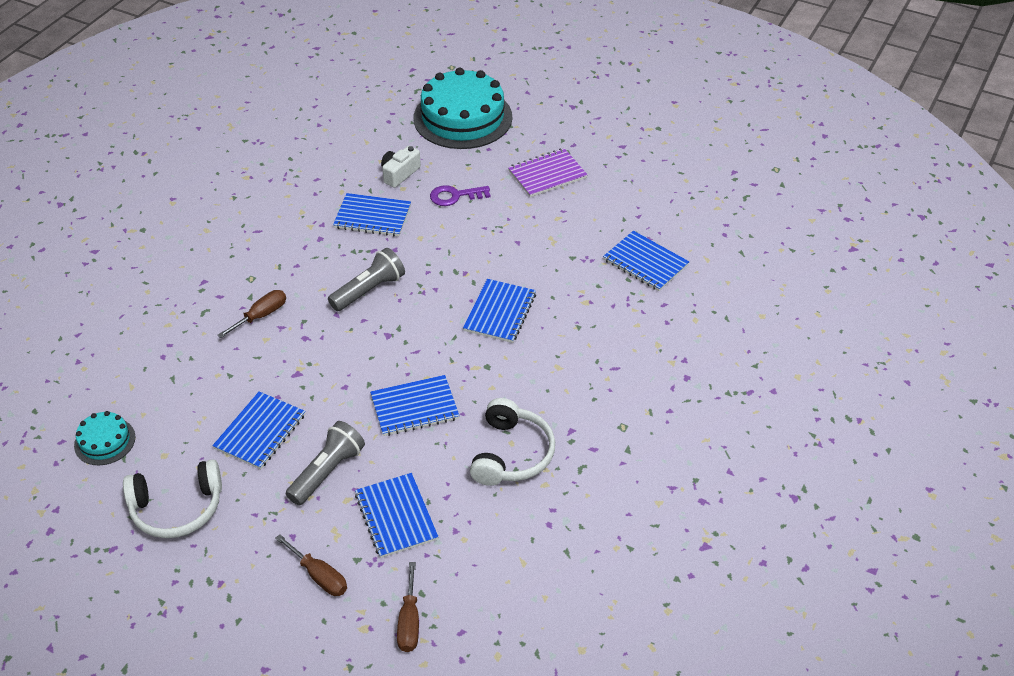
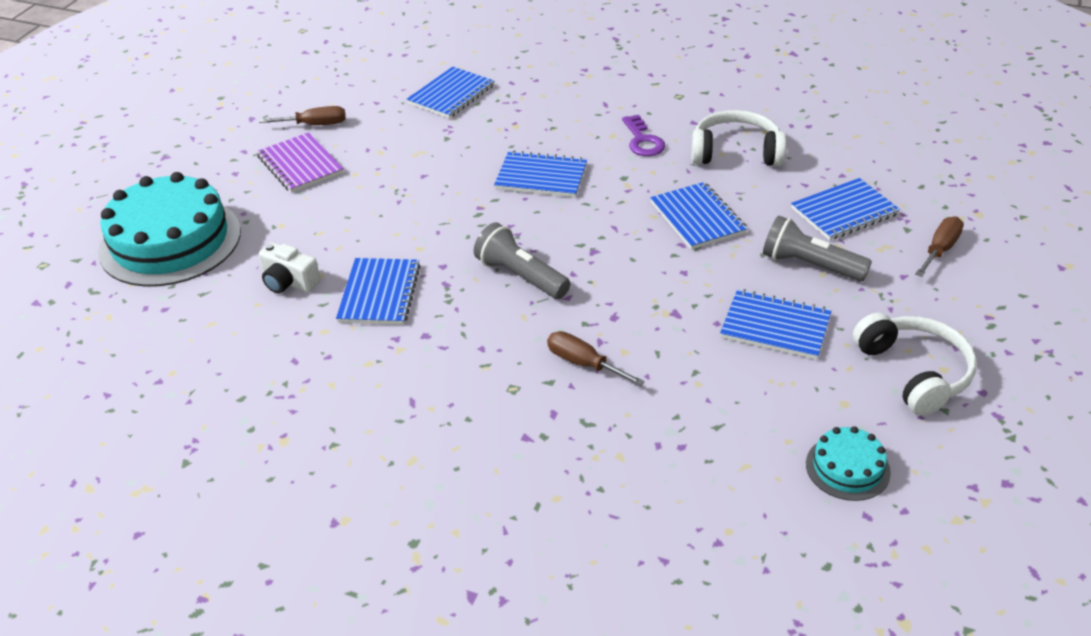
camera: 95 degrees left, 5 degrees down
brown screwdriver [397,562,419,652] -> brown screwdriver moved to [259,106,346,125]
purple key [430,185,490,206] -> purple key moved to [622,115,665,156]

